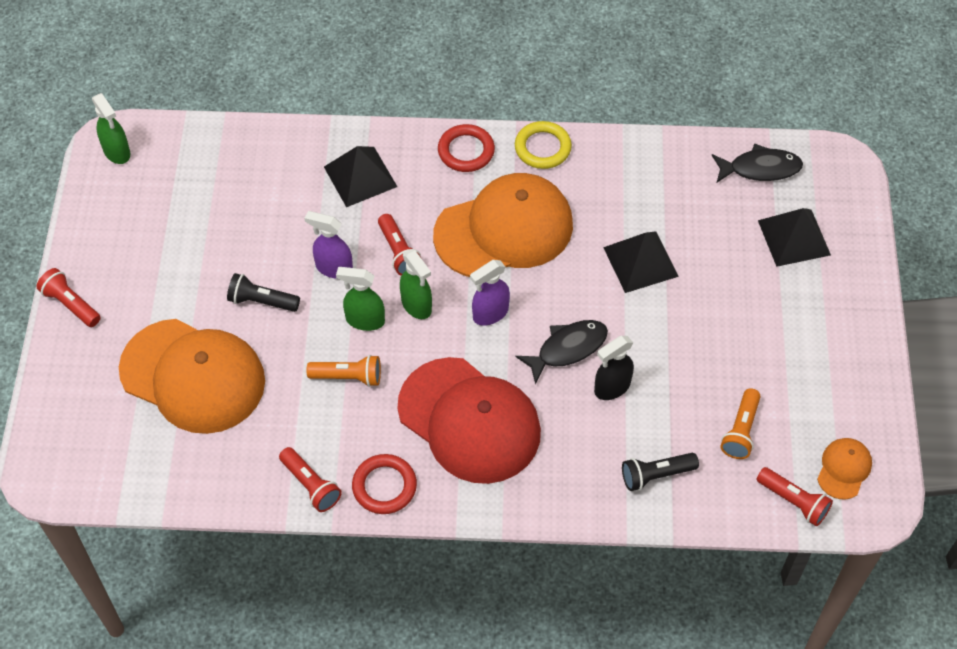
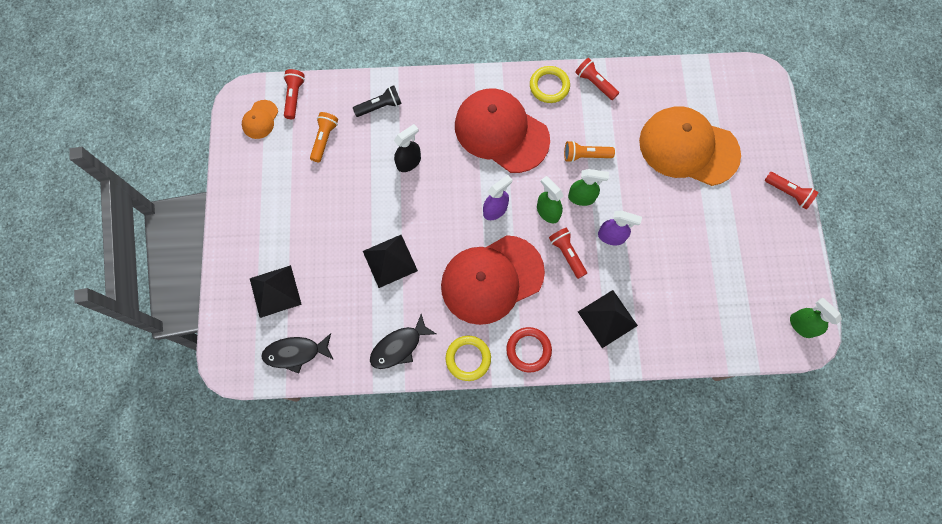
camera: 175 degrees right, 15 degrees up
black flashlight [227,273,300,312] -> none
red ring [352,454,417,514] -> yellow ring [530,66,570,103]
orange cap [433,173,573,277] -> red cap [441,235,545,325]
black fish [516,320,608,384] -> black fish moved to [370,314,436,369]
red flashlight [757,467,833,526] -> red flashlight turned 60 degrees clockwise [283,69,305,119]

